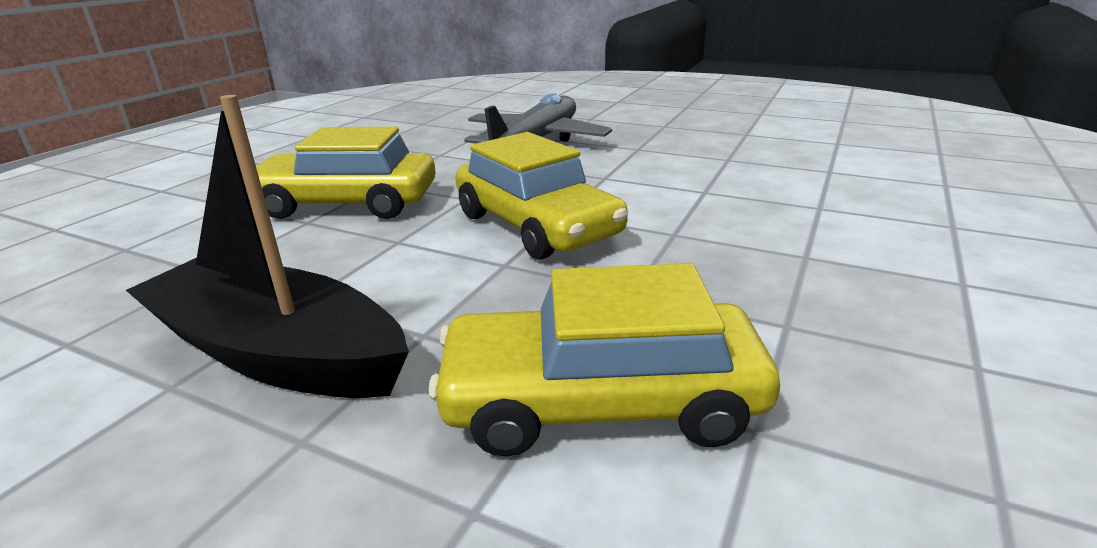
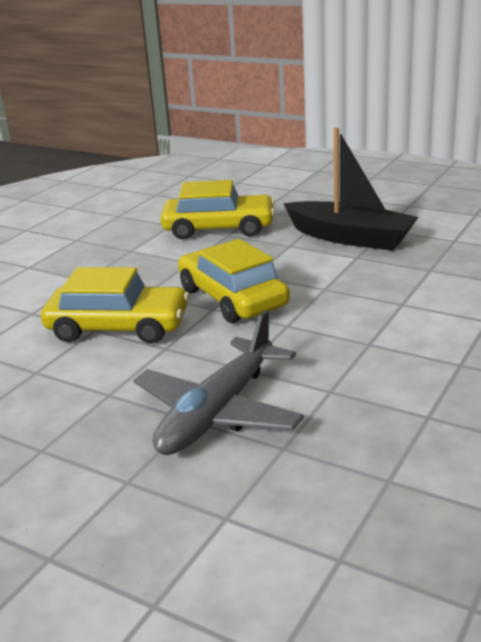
camera: 175 degrees left, 0 degrees up
yellow car [256,126,436,219] -> yellow car moved to [41,267,189,344]

